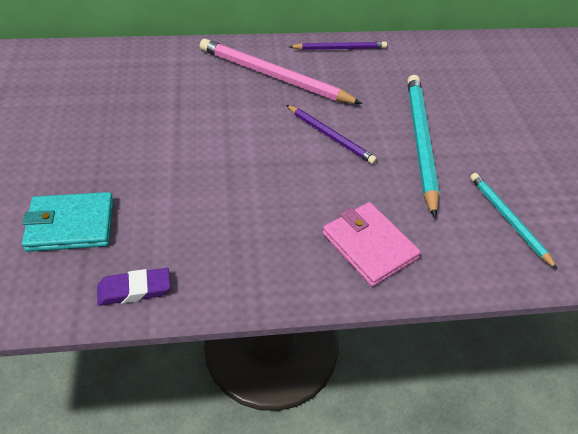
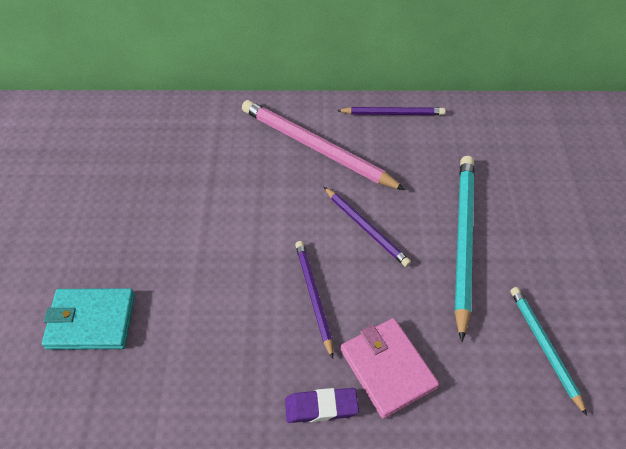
camera: 10 degrees right, 5 degrees up
purple eraser [97,268,170,306] -> purple eraser moved to [285,388,359,423]
none -> purple pencil [295,241,333,359]

